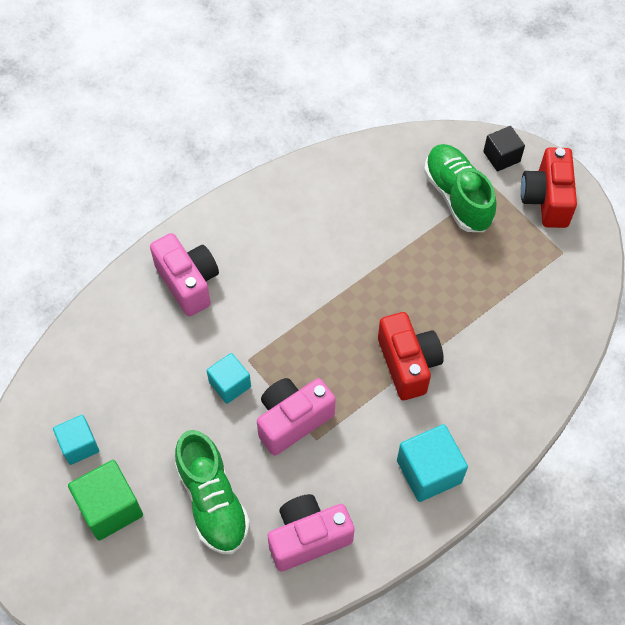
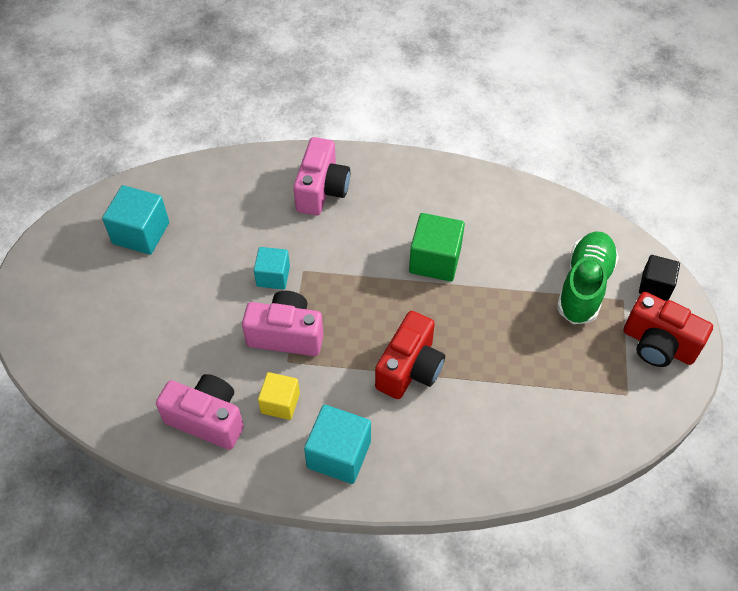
camera: 45 degrees right, 5 degrees down
turquoise cube [53,415,99,465] -> turquoise cube [102,185,169,255], size x1.54
green cube [68,460,143,541] -> green cube moved to [409,213,465,282]
green shoe [175,430,250,554] -> none
red camera [521,148,577,228] -> red camera turned 105 degrees counterclockwise [624,292,713,367]
none -> yellow cube [258,372,300,420]

